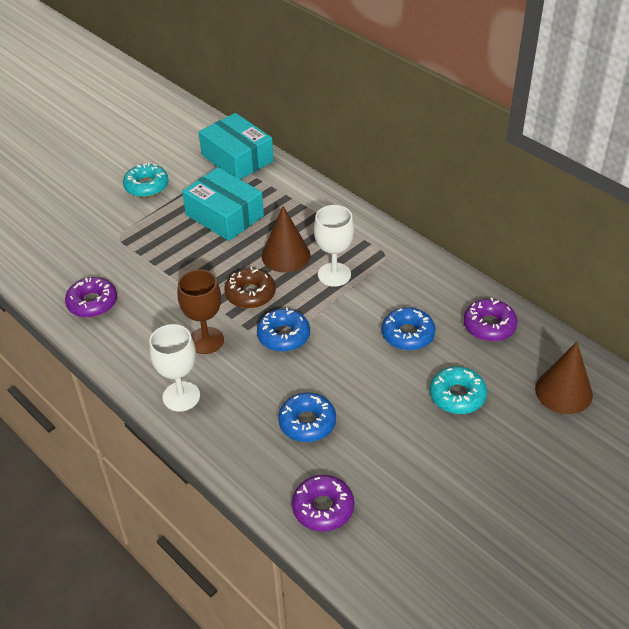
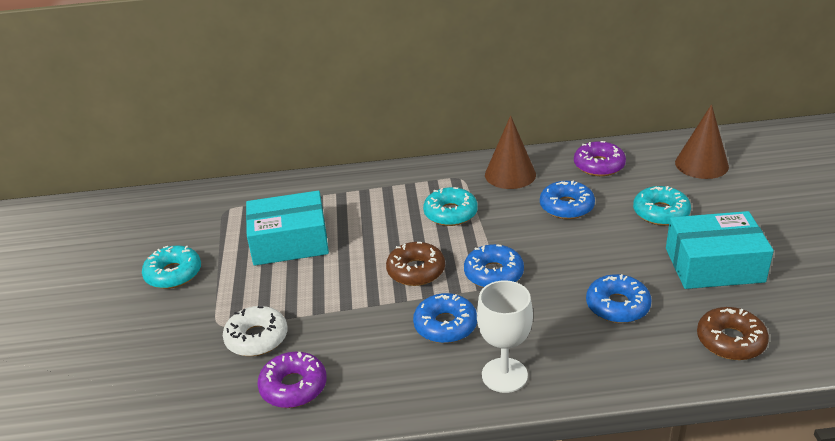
camera: 50 degrees left, 10 degrees down
brown goblet [177,269,224,354] -> blue donut [413,293,477,343]
turquoise box [199,113,274,180] -> turquoise box moved to [666,211,774,289]
brown cone [262,206,310,273] -> brown cone moved to [485,115,536,189]
purple donut [292,475,354,532] -> brown donut [697,307,769,360]
white goblet [314,205,354,287] -> turquoise donut [423,187,478,226]
none -> white donut [223,306,287,356]

